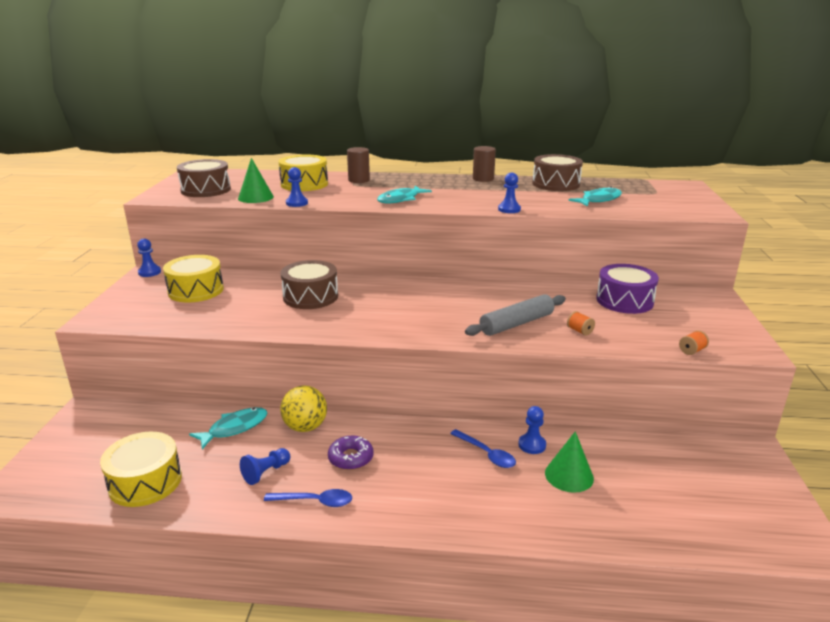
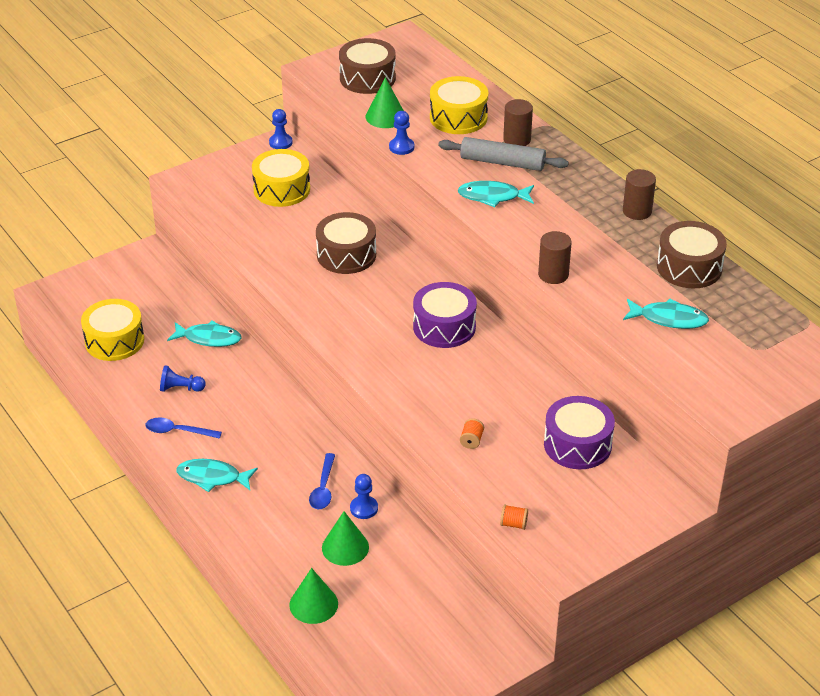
camera: 50 degrees right, 15 degrees up
blue spoon [264,489,352,507] -> blue spoon turned 135 degrees clockwise [145,418,222,439]
yellow ball [280,386,327,432] -> none
purple donut [328,436,374,470] -> none
grey rolling pin [465,294,566,336] -> grey rolling pin moved to [438,137,569,171]
blue pawn [498,173,521,213] -> brown cylinder [538,231,572,284]
none -> turquoise fish [177,459,258,492]
none -> green cone [289,568,338,624]
none -> purple drum [413,282,477,348]

